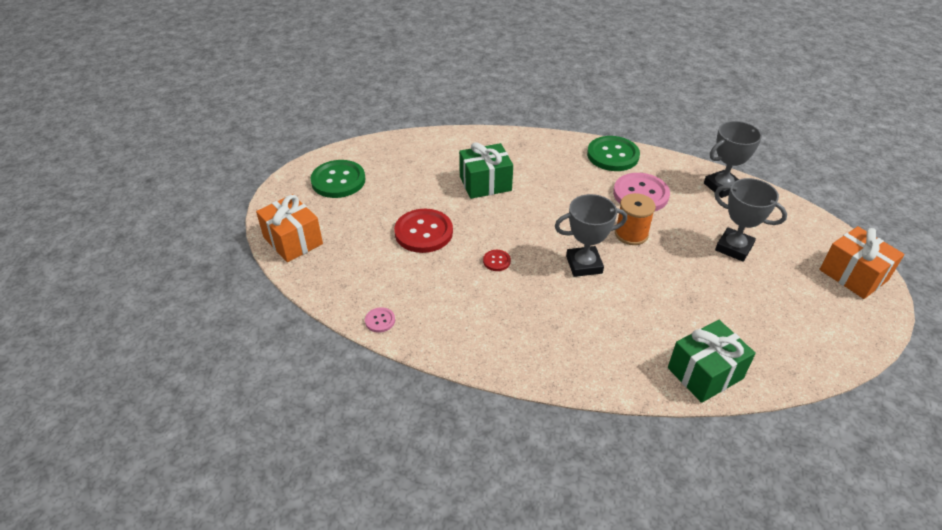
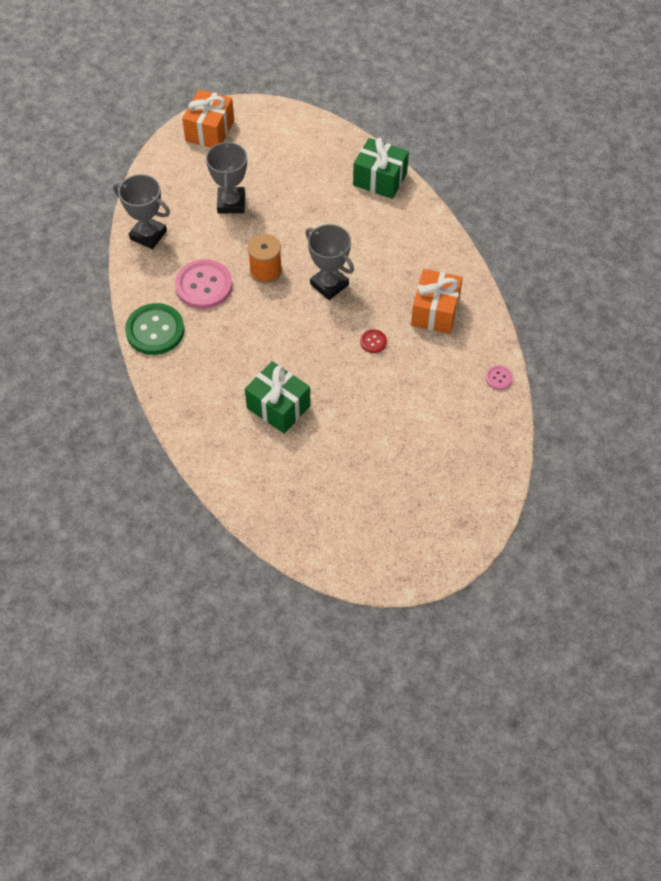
camera: 125 degrees left, 15 degrees up
orange gift [256,194,323,262] -> orange gift moved to [411,269,463,334]
green button [310,160,366,198] -> none
red button [394,209,453,253] -> none

